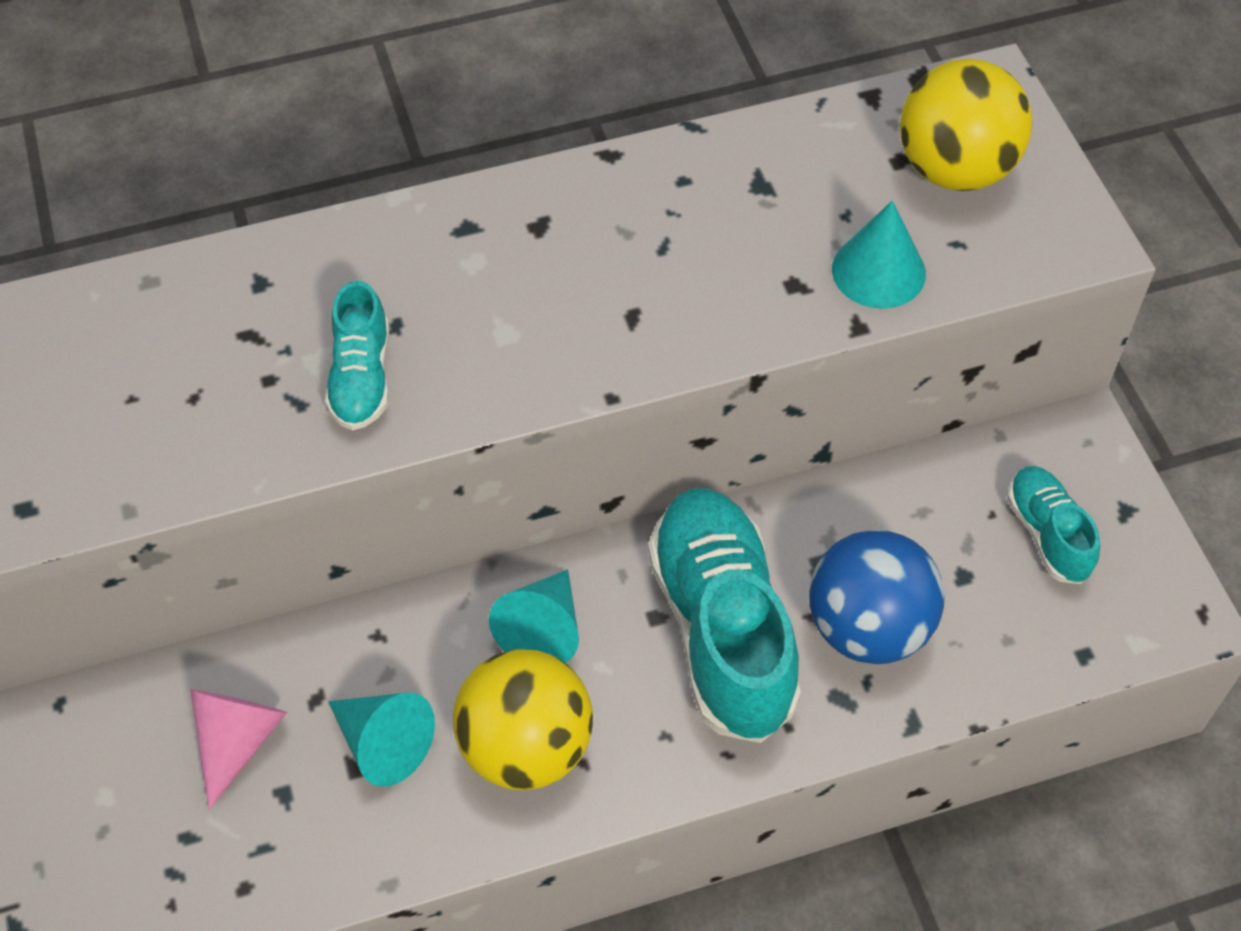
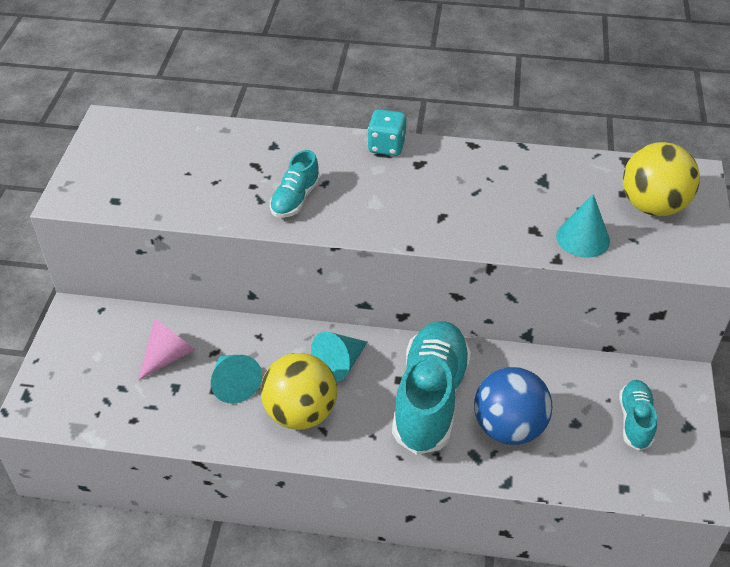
camera: 25 degrees right, 10 degrees down
none -> turquoise dice [368,109,407,156]

